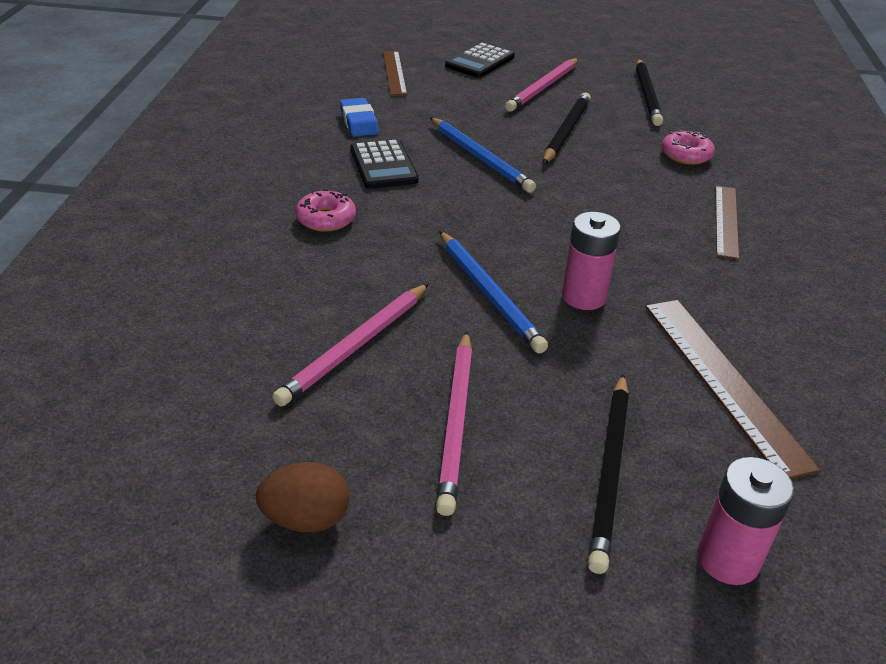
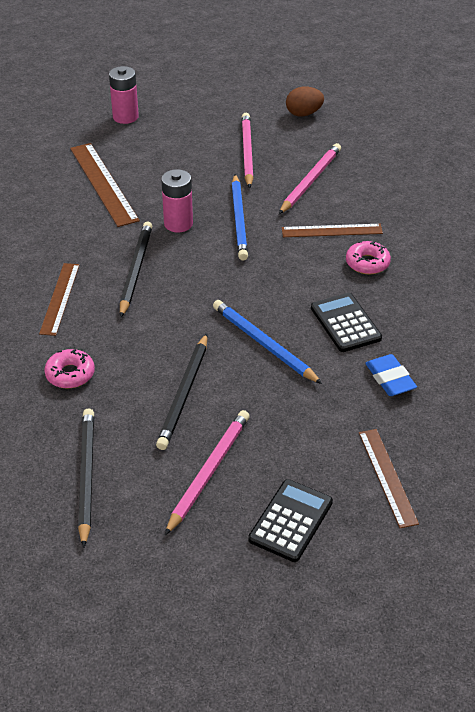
camera: 175 degrees right, 5 degrees up
blue pencil [439,231,548,353] -> blue pencil turned 150 degrees counterclockwise [231,174,248,260]
black pencil [588,374,629,574] -> black pencil moved to [120,222,152,318]
none -> brown ruler [282,224,383,237]

